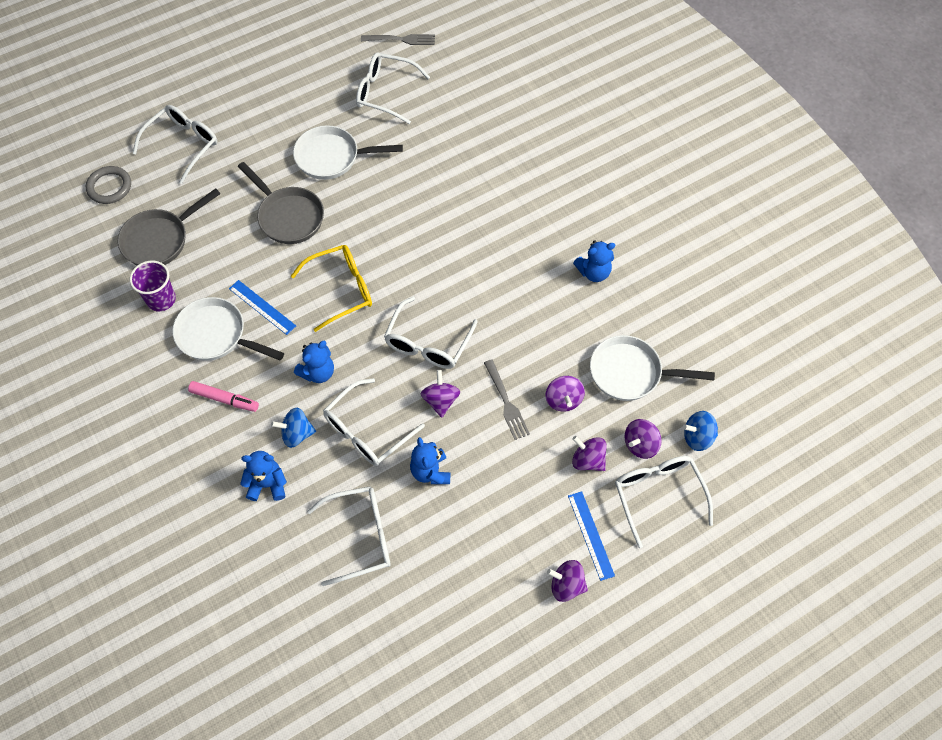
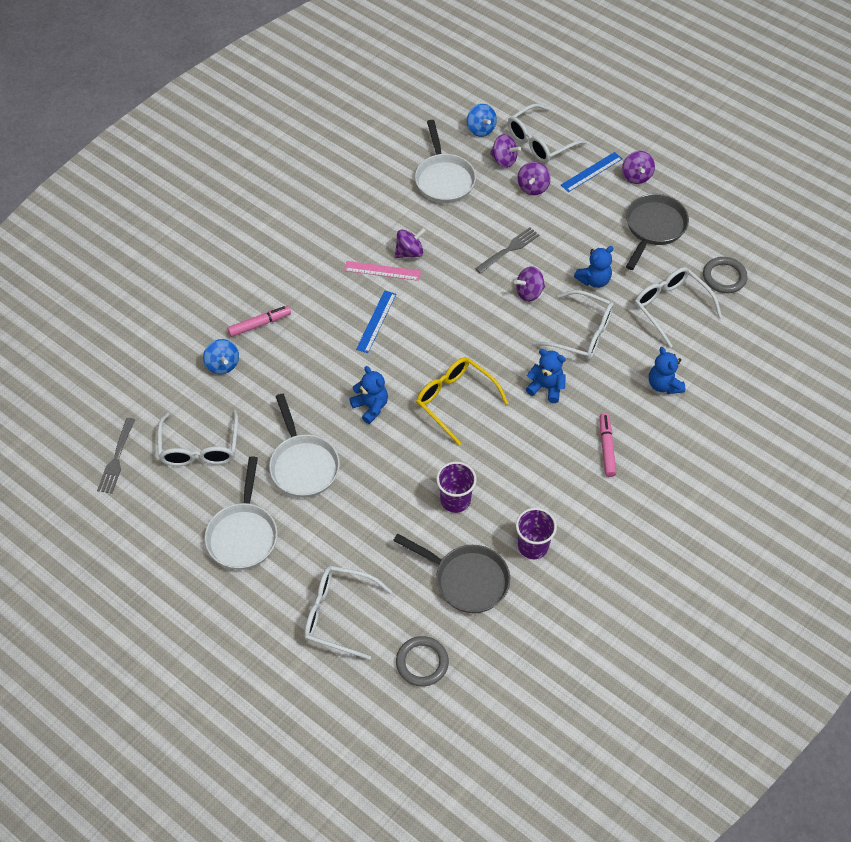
camera: 110 degrees left, 5 degrees down
white pan [172,297,284,361] -> white pan moved to [205,456,278,570]
blue ruler [229,280,296,335] -> blue ruler moved to [356,291,396,353]
grey pan [238,162,324,244] -> grey pan moved to [626,194,689,270]
blue spinning top [271,408,316,448] -> blue spinning top moved to [203,339,239,375]
grey fork [361,34,435,45] -> grey fork turned 150 degrees counterclockwise [97,418,135,494]
white glasses [384,297,478,369] -> none
purple spinning top [545,376,585,412] -> purple spinning top moved to [395,228,426,258]
blue teddy bear [573,241,615,282] -> blue teddy bear moved to [349,366,388,424]
none -> pink marker [227,306,291,337]
none -> pink ruler [344,261,421,281]
none -> purple cup [436,461,477,513]
none -> grey ring [703,257,748,293]

